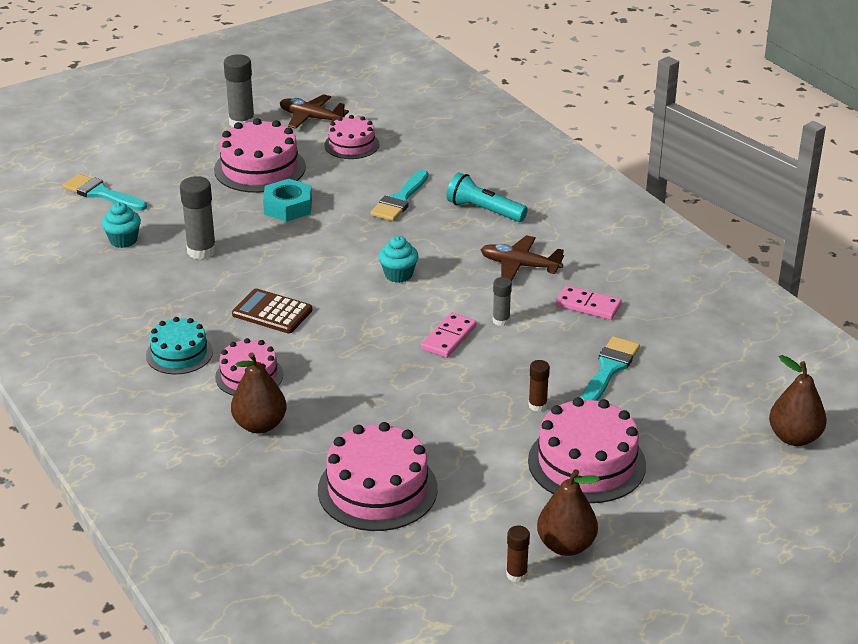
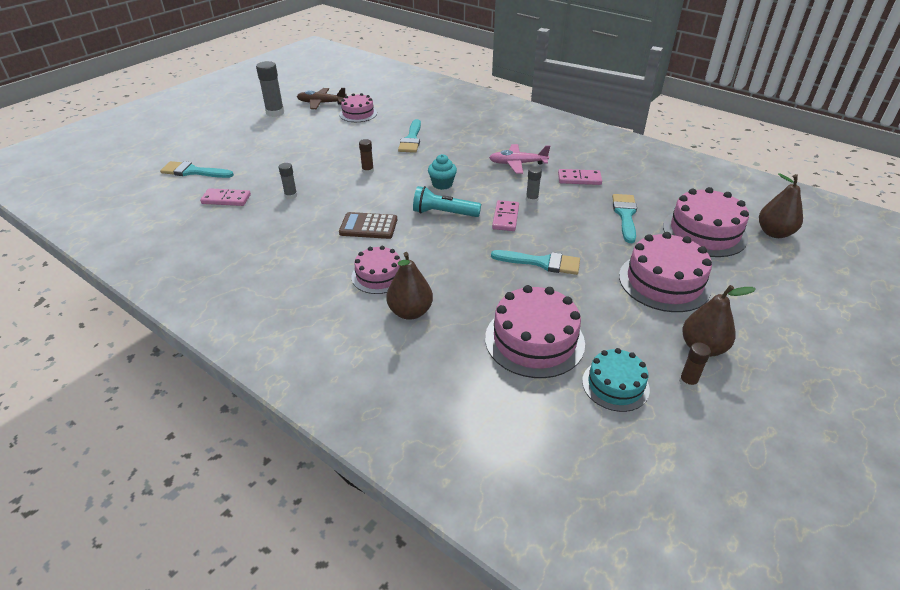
camera: 20 degrees left, 5 degrees up
turquoise cupcake [102,202,141,248] -> pink domino [200,188,251,206]
turquoise cake [146,317,213,374] -> turquoise cake moved to [582,348,650,412]
grey glue stick [180,176,216,260] -> grey glue stick [279,163,297,199], size x0.57
pink cake [214,118,306,193] -> pink cake moved to [663,187,749,257]
turquoise nut [263,179,312,222] -> none
turquoise flashlight [447,172,528,222] -> turquoise flashlight moved to [413,186,481,217]
brown plane [480,235,564,282] -> pink plane [489,144,550,174]
brown glue stick [528,360,550,412] -> brown glue stick moved to [359,139,374,174]
none -> turquoise brush [491,250,580,275]

